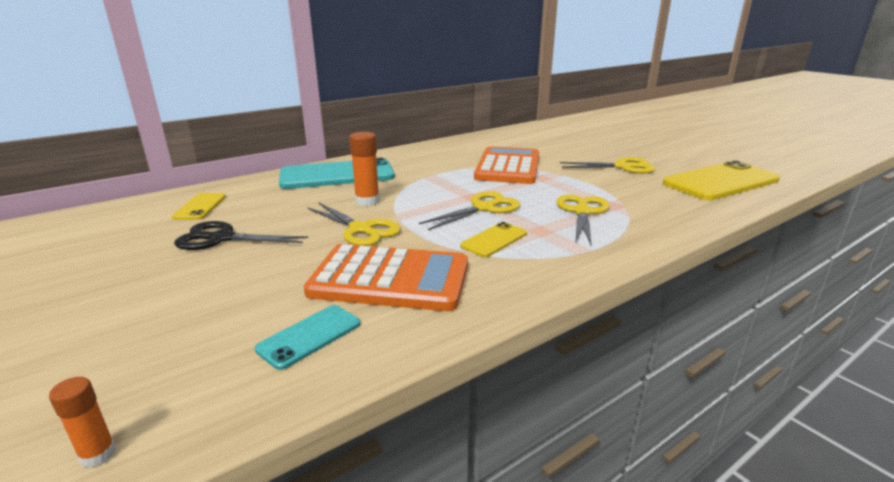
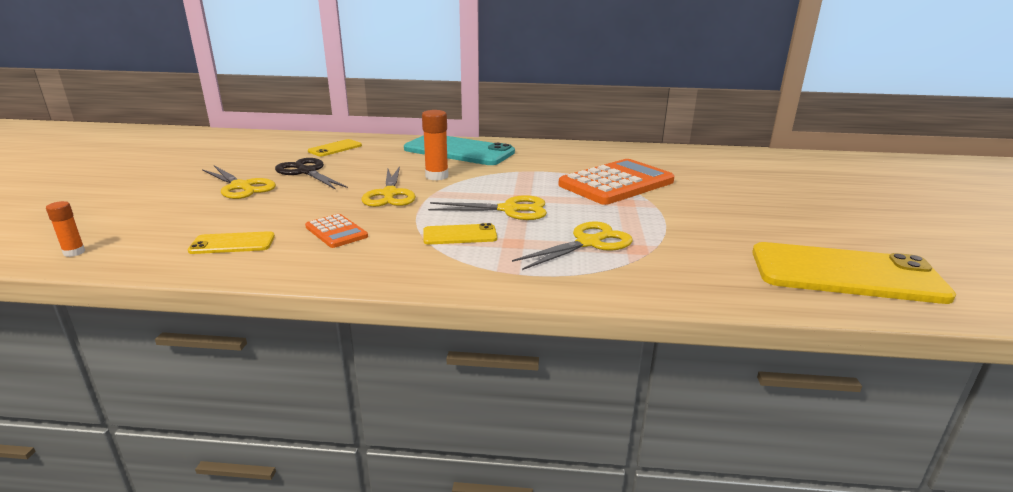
camera: 40 degrees right, 0 degrees up
turquoise phone [255,305,360,370] -> yellow phone [188,231,275,254]
orange calculator [304,244,468,311] -> orange calculator [305,214,368,248], size x0.49
yellow scissors [560,157,655,173] -> yellow scissors moved to [202,166,276,199]

